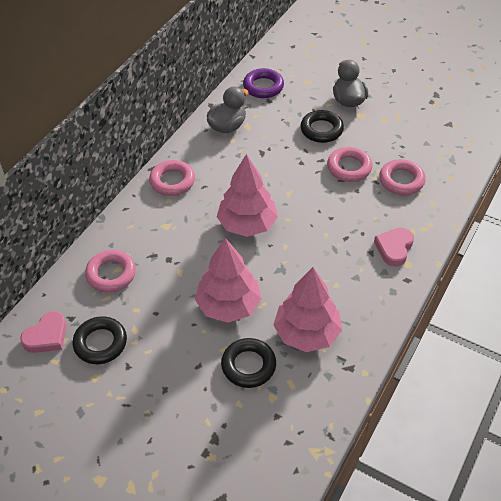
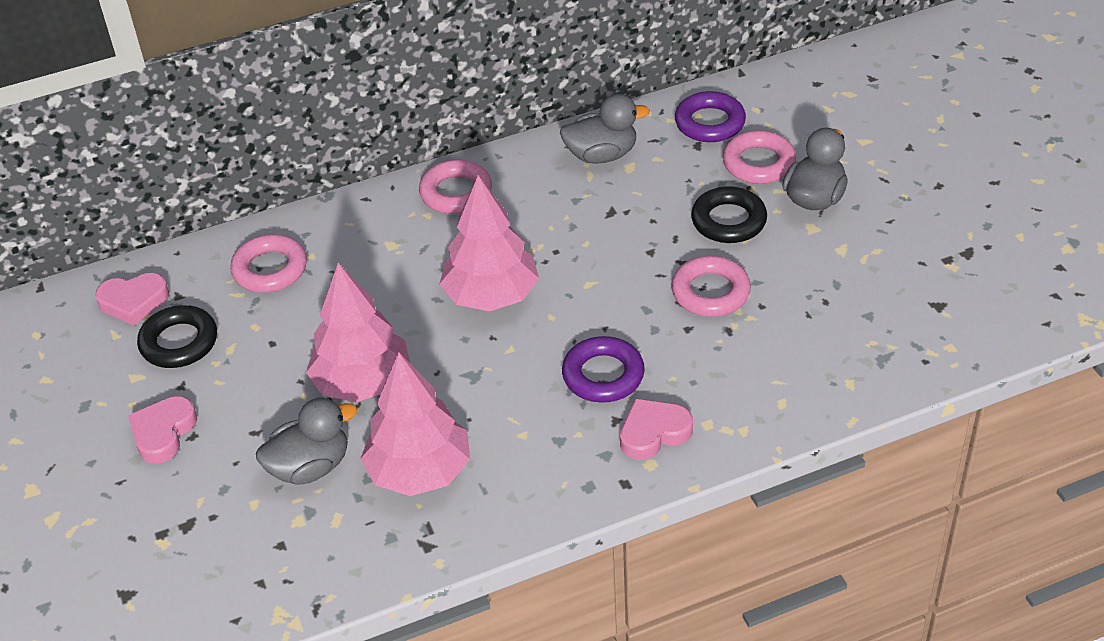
camera: 40 degrees right, 5 degrees down
black ring [221,338,276,388] -> grey duck [256,398,357,485]
pink ring [379,159,426,195] -> pink ring moved to [723,130,796,184]
none -> pink heart [128,396,197,464]
none -> purple ring [562,336,645,403]

